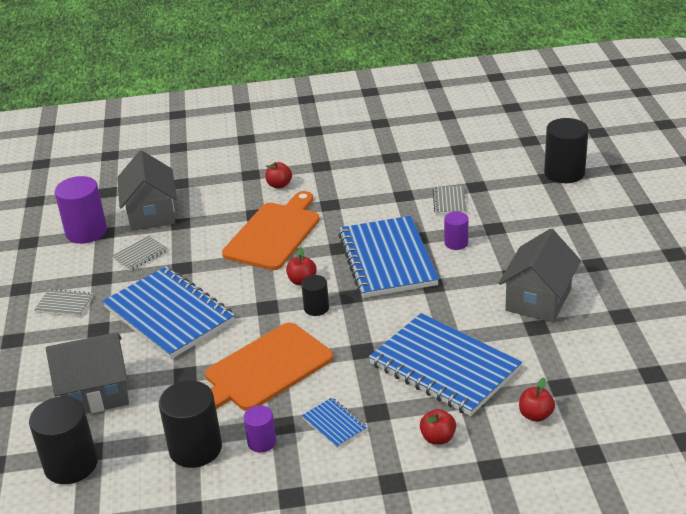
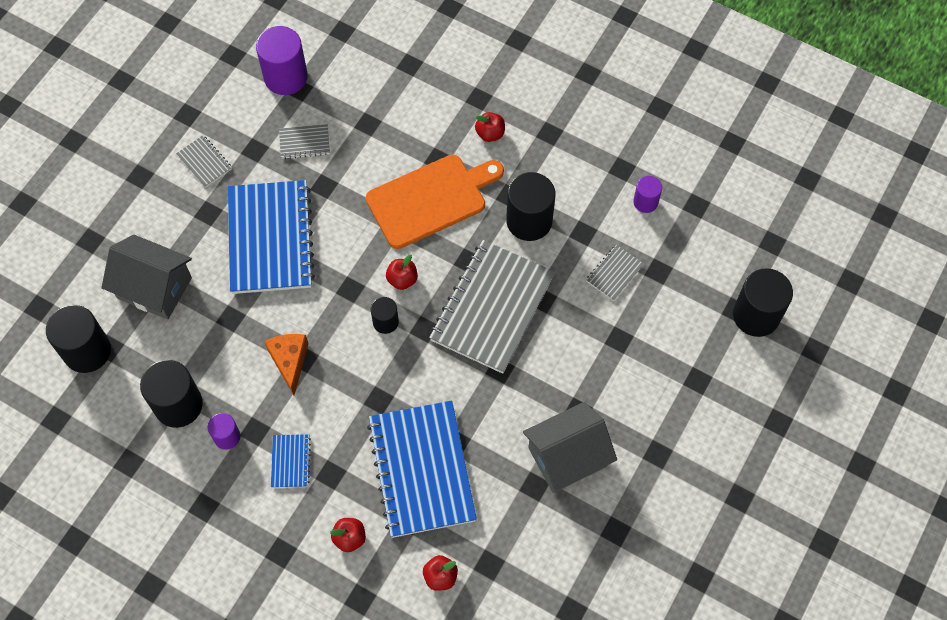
camera: 35 degrees right, 30 degrees up
grey house [117,150,177,231] -> none
orange cutting board [205,322,333,411] -> orange cheese [264,334,309,396]
blue notebook [338,216,439,298] -> grey notebook [429,240,555,374]
purple cylinder [444,212,468,250] -> purple cylinder moved to [633,176,662,213]
none -> black cylinder [506,172,556,241]

